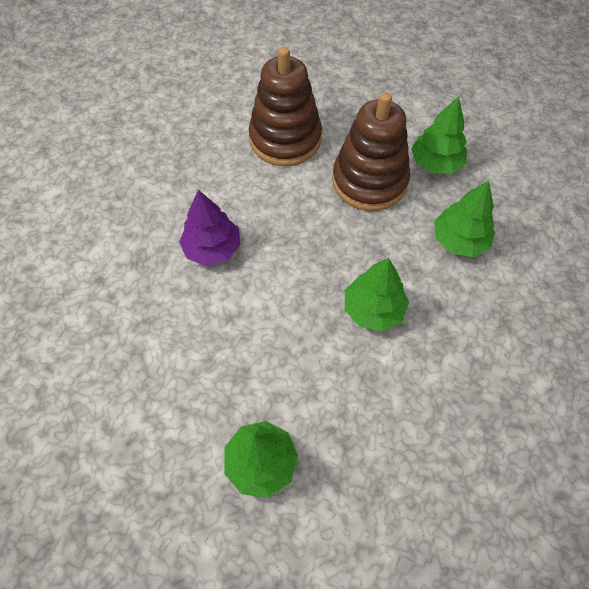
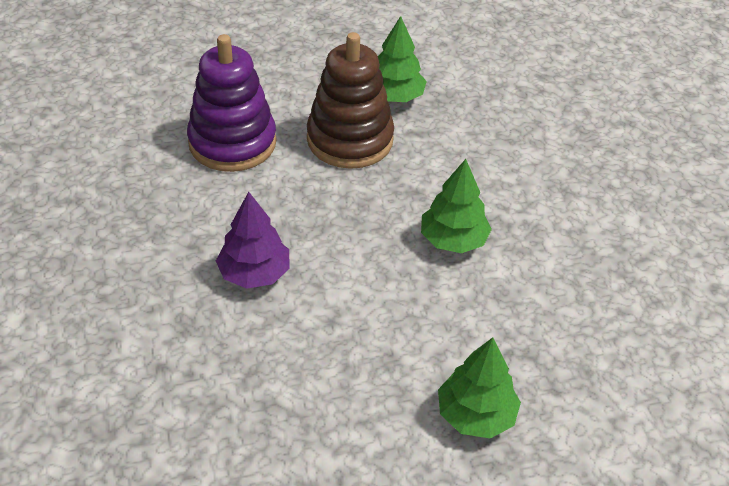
camera: 40 degrees left, 15 degrees down
brown stacking toy [249,47,322,166] -> purple stacking toy [187,34,277,172]
green tree [434,181,495,257] -> none

